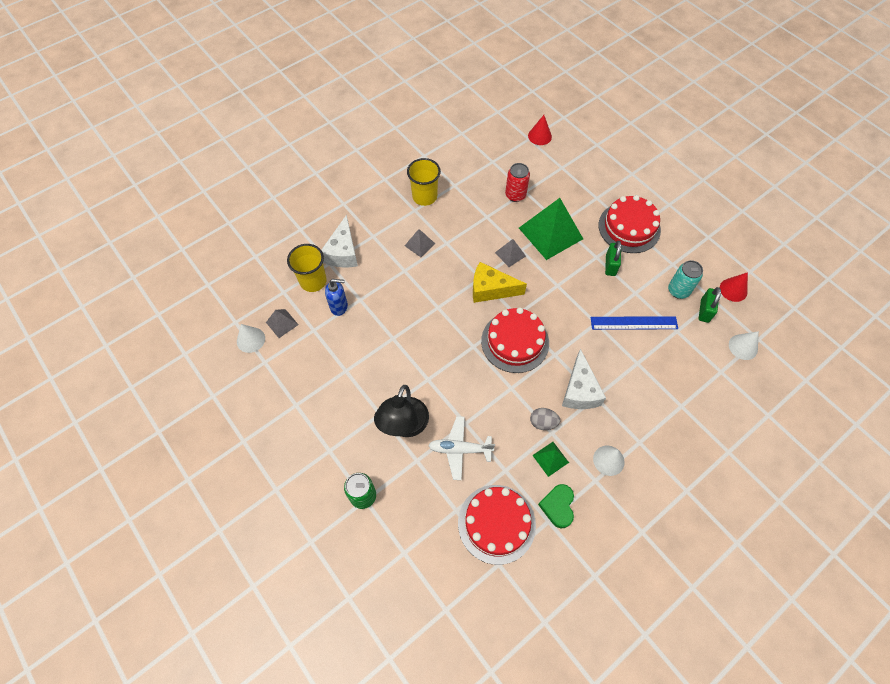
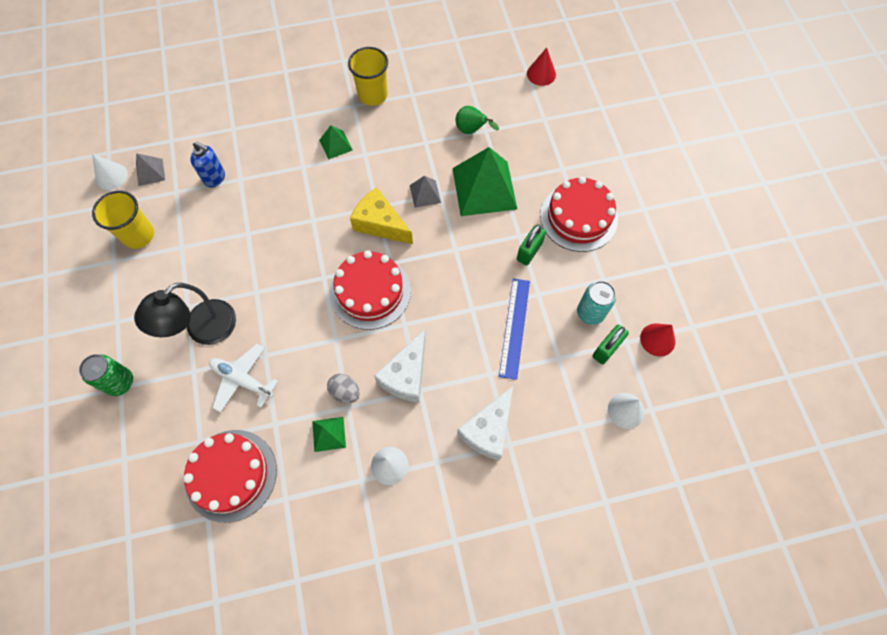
camera: 25 degrees right, 5 degrees up
yellow cup [287,244,327,292] -> yellow cup moved to [92,191,154,249]
white cheese [321,215,358,268] -> white cheese moved to [457,386,513,461]
grey pyramid [405,229,435,257] -> green pyramid [319,125,352,160]
red can [505,163,530,202] -> green pear [455,106,499,134]
green heart [538,484,574,528] -> none
blue ruler [591,316,678,330] -> blue ruler turned 75 degrees clockwise [499,279,530,380]

